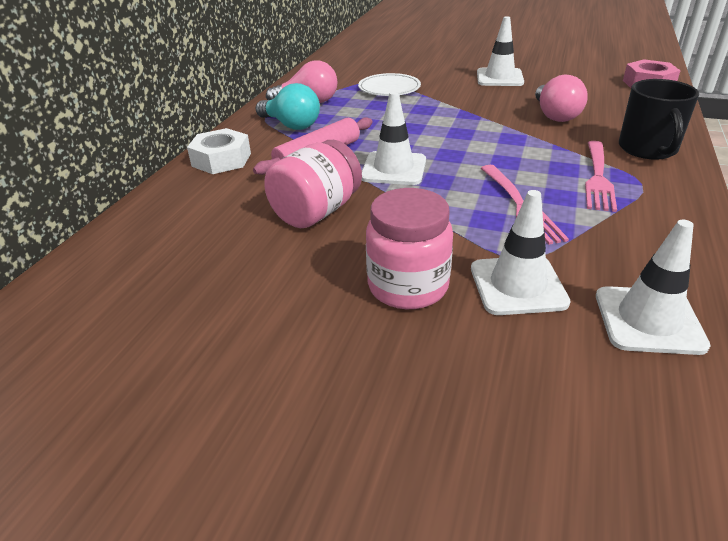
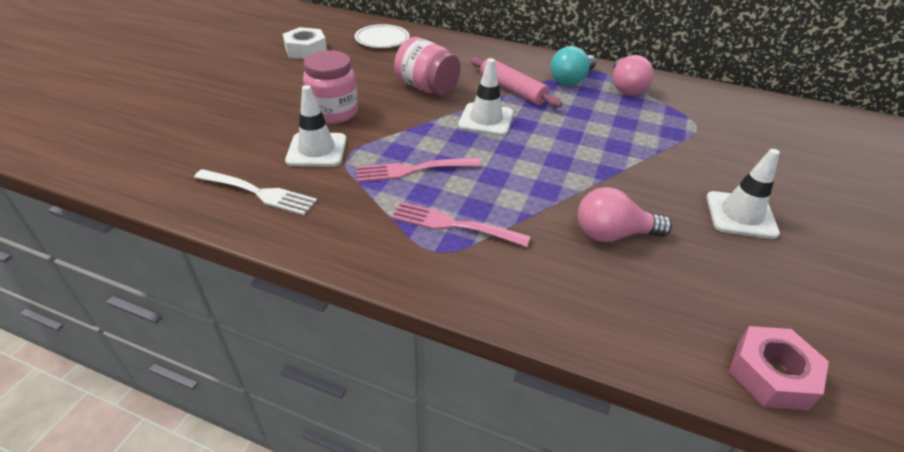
camera: 90 degrees right, 5 degrees up
white nut [187,128,251,174] -> white nut moved to [283,27,327,59]
white plate [358,73,421,96] -> white plate moved to [355,24,409,48]
white traffic cone [596,220,711,355] -> white fork [194,169,317,215]
black mug [619,79,699,160] -> none

